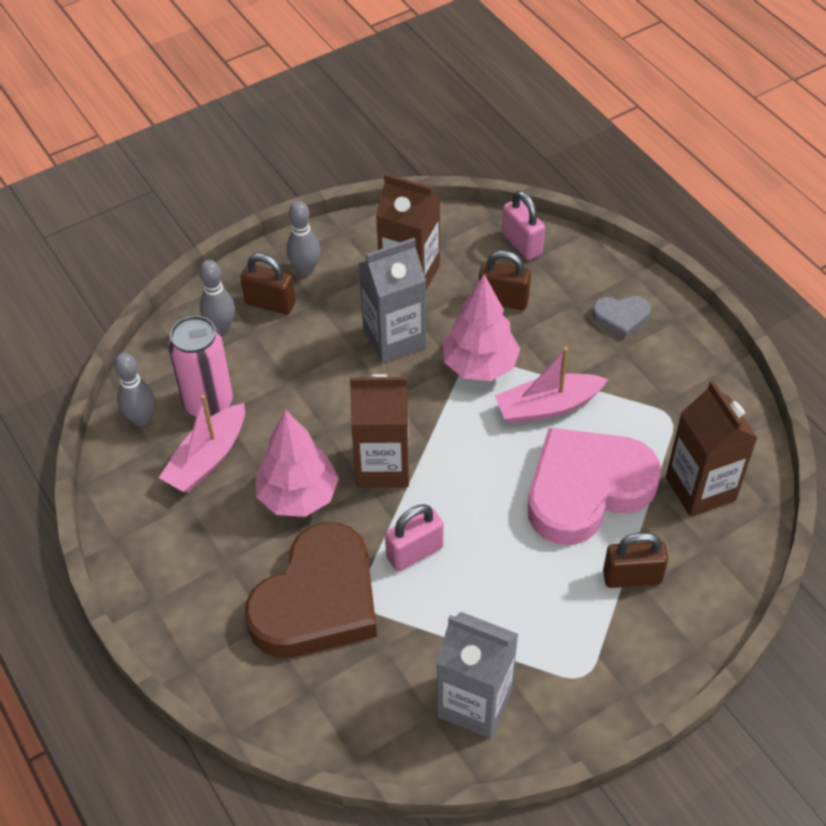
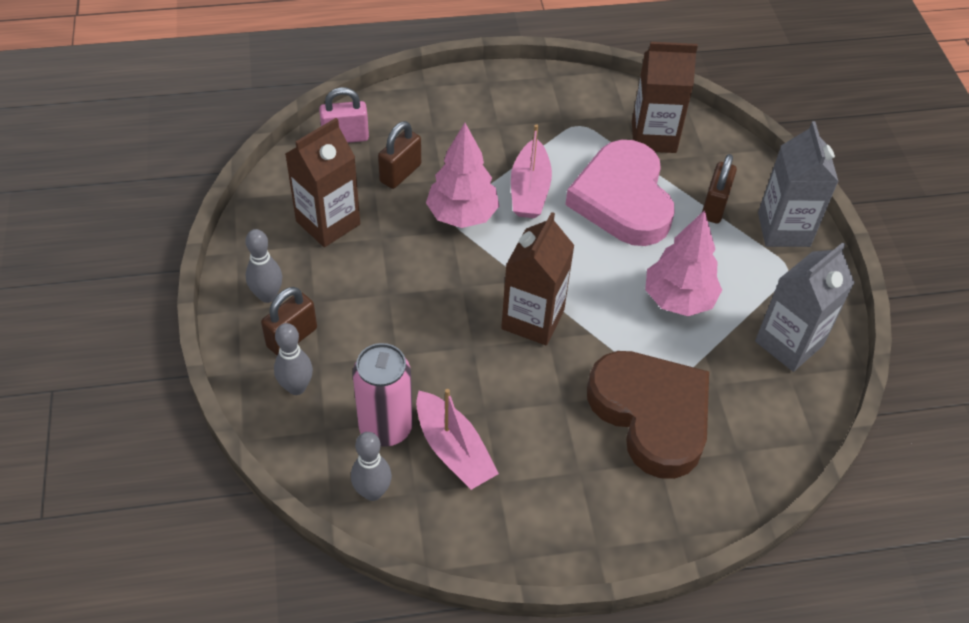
camera: 70 degrees left, 0 degrees up
pink tree [256,410,339,517] -> pink tree moved to [645,210,722,316]
grey carton [359,238,426,363] -> grey carton moved to [758,121,839,247]
pink padlock [385,504,444,571] -> none
grey heart [592,296,651,339] -> none

